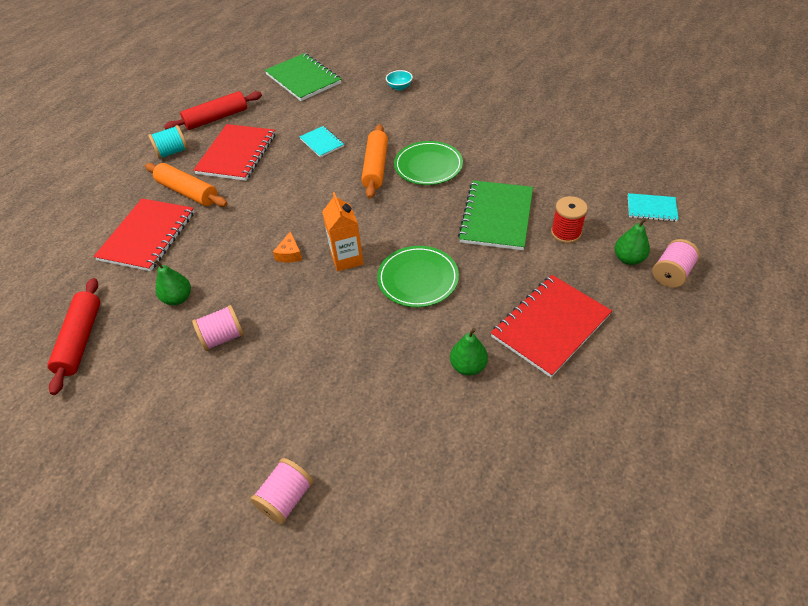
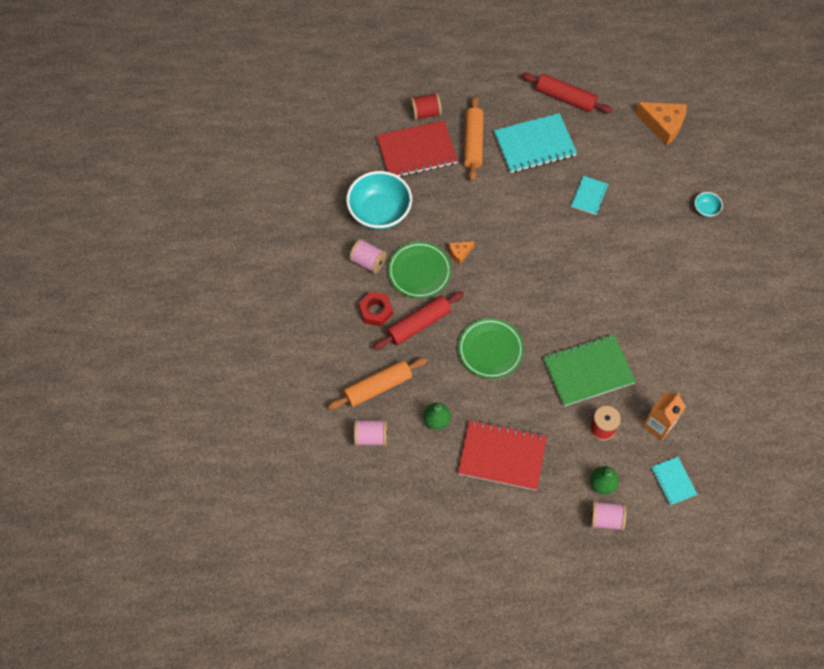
camera: 55 degrees right, 15 degrees up
red rolling pin [47,278,100,395] -> red rolling pin moved to [373,291,464,350]
turquoise spool [148,125,188,159] -> none
green pear [154,259,191,305] -> turquoise bowl [346,171,412,230]
red notebook [193,124,276,181] -> turquoise notebook [494,113,577,173]
pink spool [250,458,313,524] -> pink spool moved to [354,419,387,446]
green notebook [265,53,341,101] -> orange cheese [635,102,687,146]
orange carton [322,192,364,271] -> orange carton moved to [643,392,686,441]
orange rolling pin [361,124,388,199] -> orange rolling pin moved to [328,358,427,410]
green plate [394,141,463,185] -> green plate moved to [388,242,452,298]
none -> red nut [359,292,393,326]
none -> red spool [410,93,442,121]

